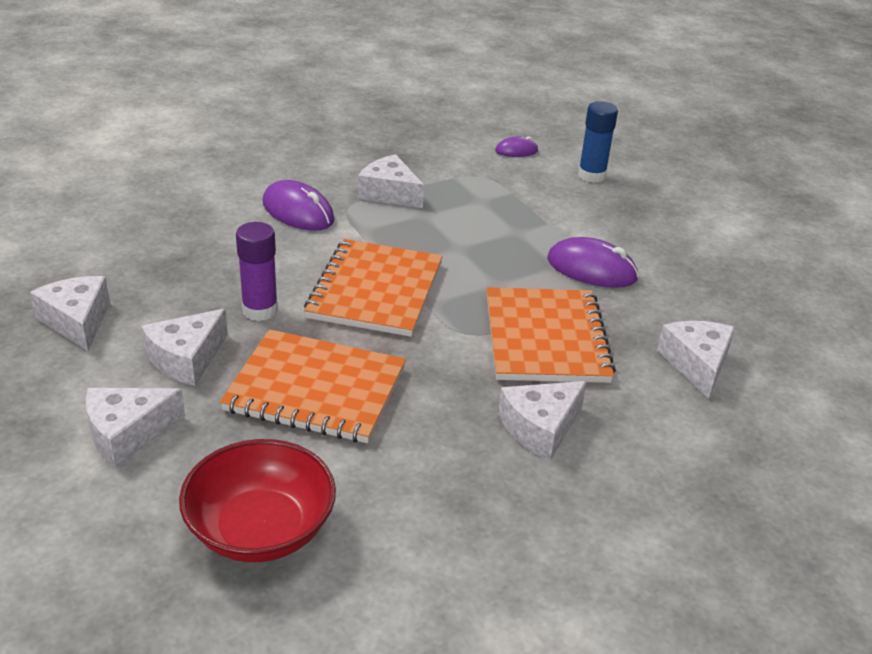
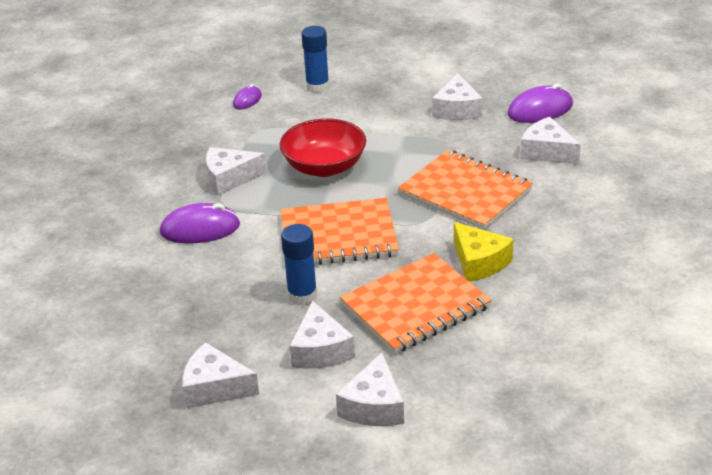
camera: 45 degrees left, 0 degrees up
red bowl [179,439,336,562] -> red bowl moved to [280,118,366,177]
purple glue stick [236,222,278,321] -> blue glue stick [281,224,317,305]
orange notebook [304,239,443,337] -> orange notebook turned 60 degrees counterclockwise [281,198,399,265]
white cheese [498,381,587,461] -> white cheese moved to [432,74,483,120]
purple mouse [547,237,639,288] -> purple mouse moved to [507,83,573,123]
none -> yellow cheese [454,222,514,282]

